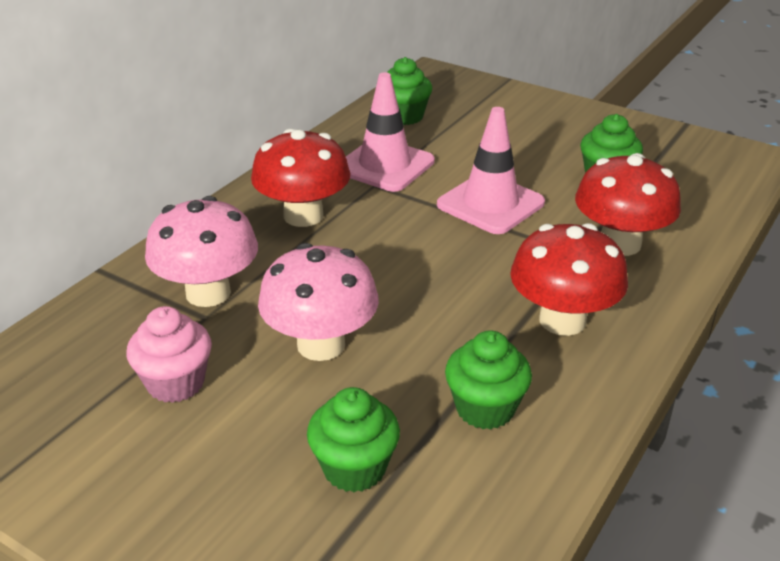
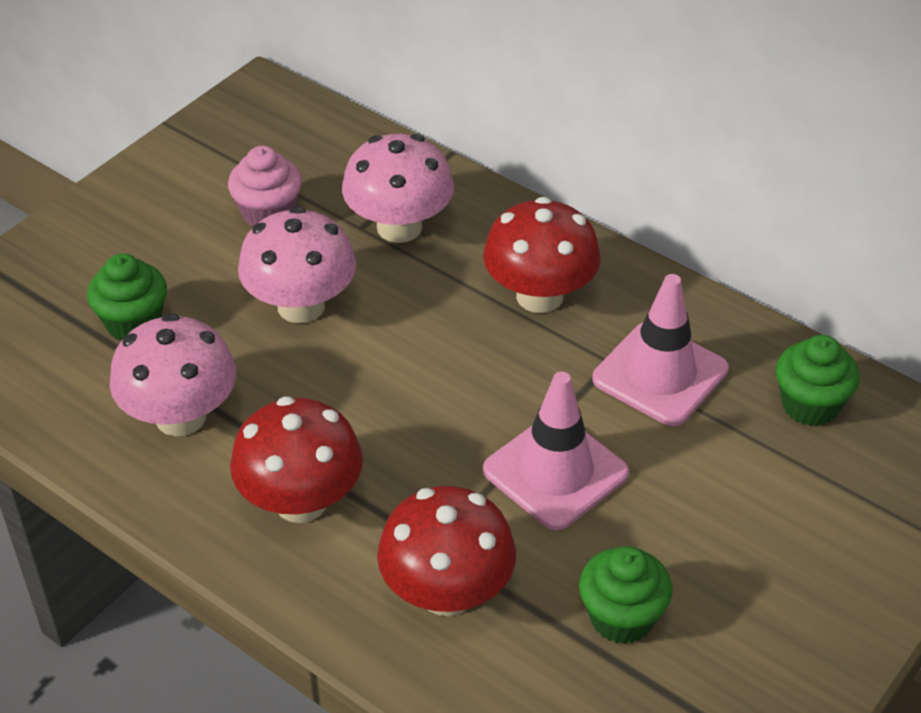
camera: 95 degrees right, 10 degrees up
green cupcake [445,330,532,430] -> pink mushroom [110,313,236,436]

